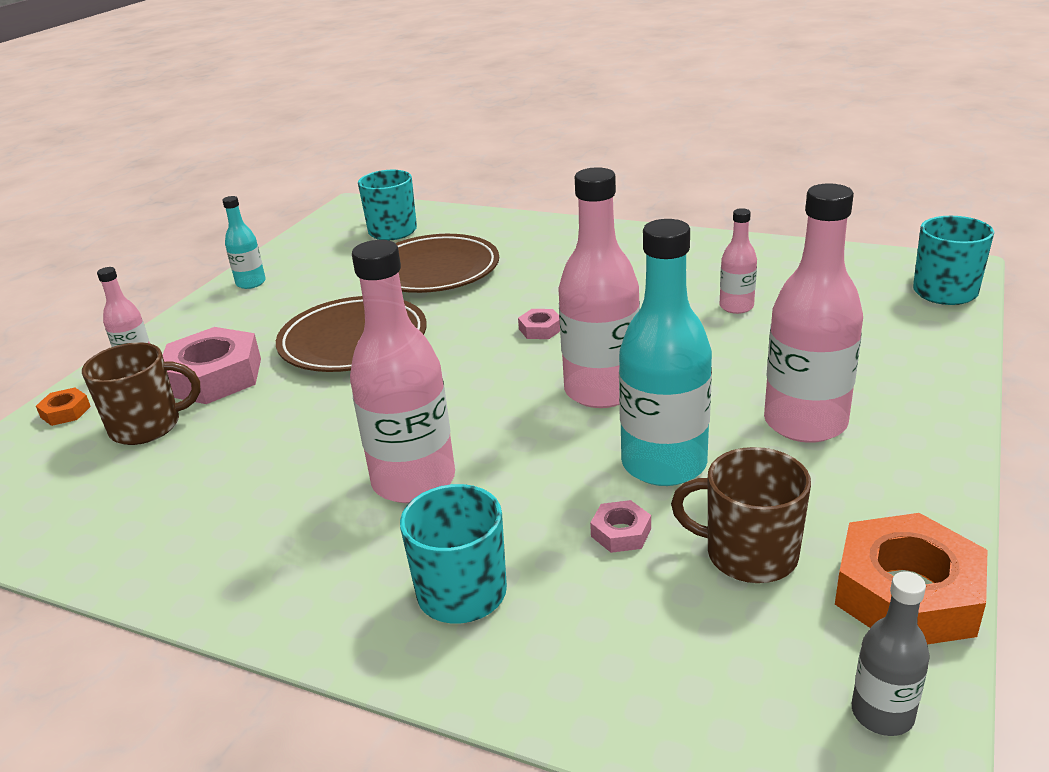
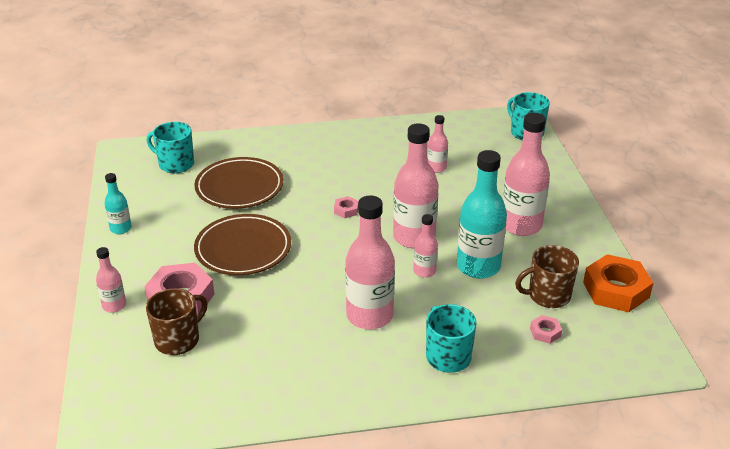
camera: 35 degrees left, 5 degrees up
orange nut [36,388,91,426] -> none
pink nut [590,500,651,553] -> pink nut moved to [530,315,562,344]
grey bottle [852,571,930,736] -> none
none -> pink bottle [414,214,438,278]

